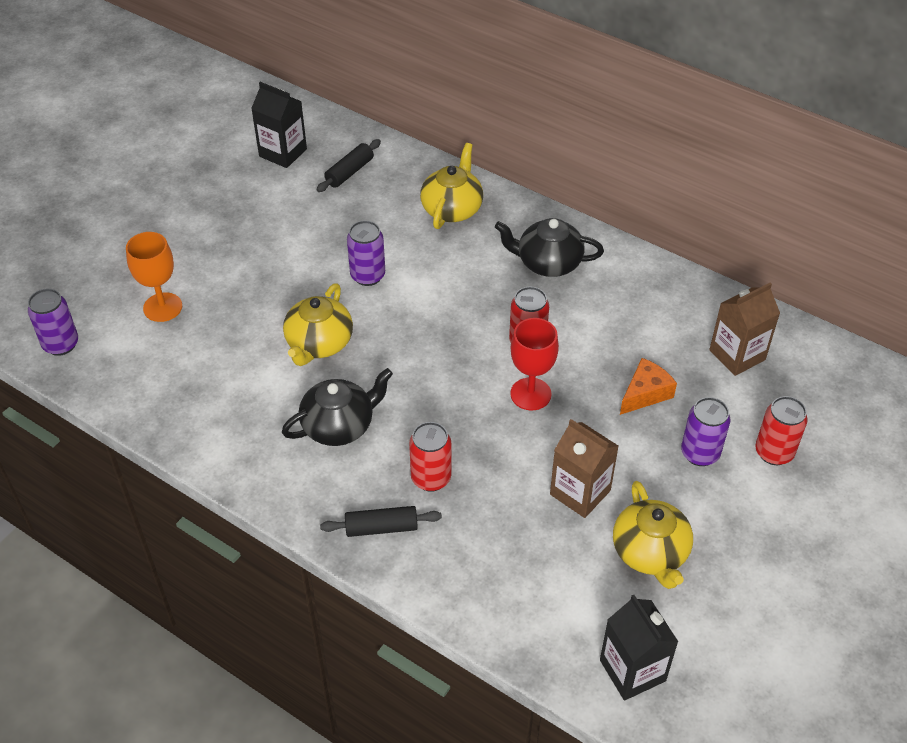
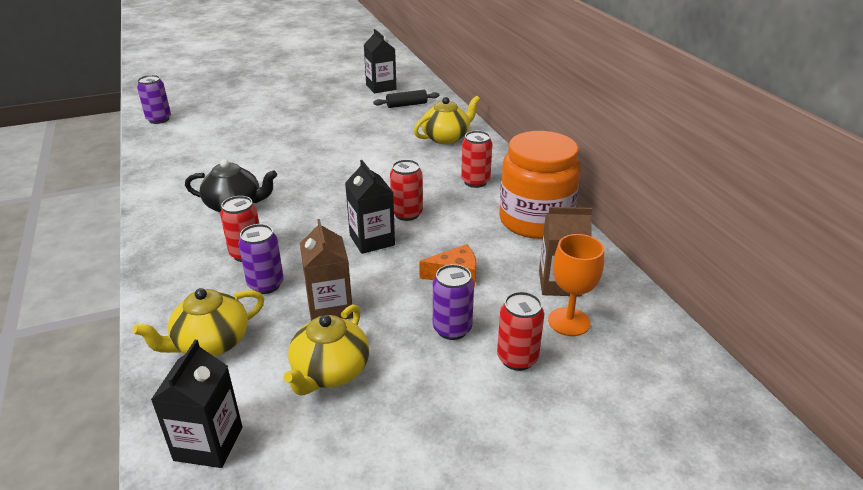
camera: 35 degrees right, 15 degrees down
orange goblet [126,232,182,322] -> orange goblet moved to [548,234,604,336]
yellow teapot [283,283,353,366] -> yellow teapot moved to [133,288,264,356]
black rolling pin [320,506,442,537] -> none
purple can [347,220,385,286] -> purple can moved to [239,224,284,294]
black teapot [495,218,604,277] -> red can [461,130,492,188]
red goblet [510,318,559,410] -> black carton [345,160,395,254]
none -> orange jar [499,131,581,239]

